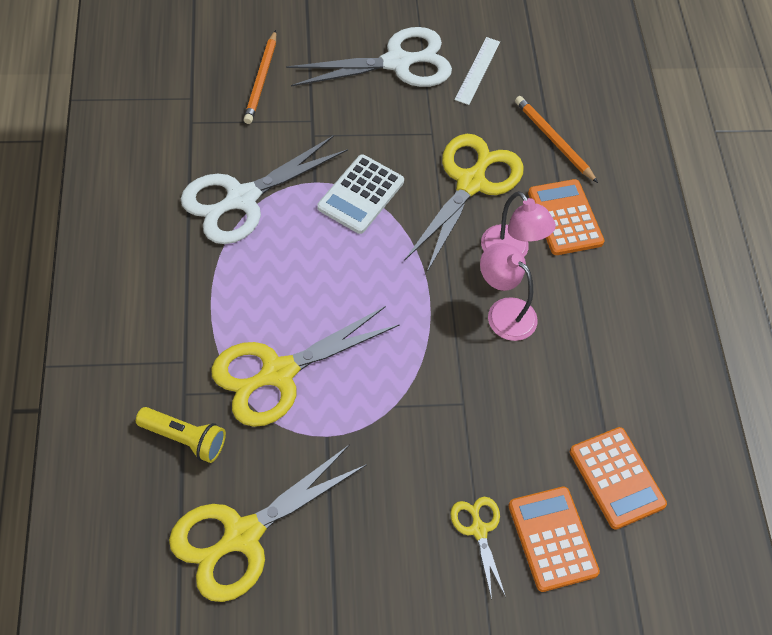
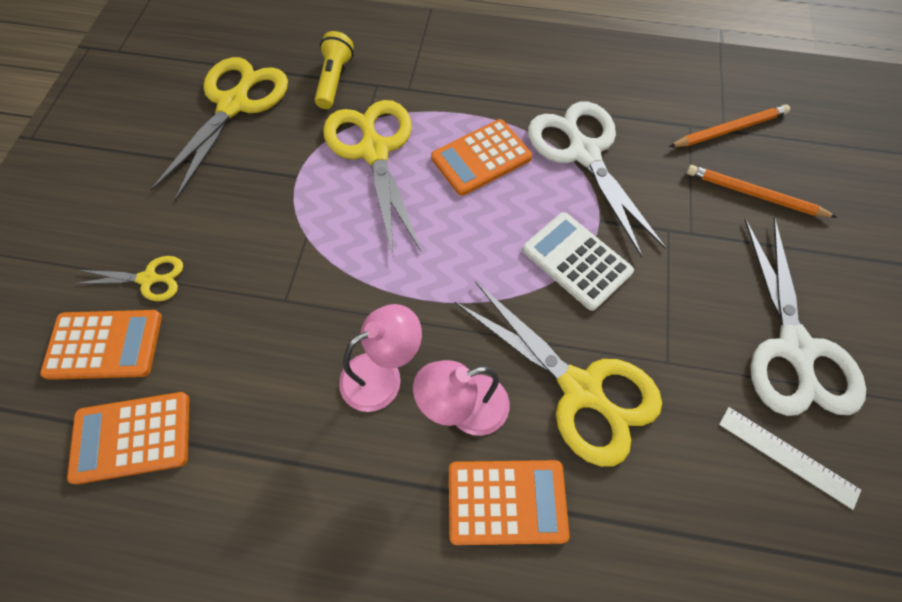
camera: 110 degrees right, 5 degrees up
yellow flashlight [136,407,226,463] -> yellow flashlight turned 150 degrees clockwise [315,31,354,109]
yellow scissors [169,444,367,602] -> yellow scissors turned 45 degrees clockwise [151,57,288,201]
orange pencil [515,96,598,183] -> orange pencil moved to [669,104,790,147]
none -> orange calculator [431,119,532,196]

